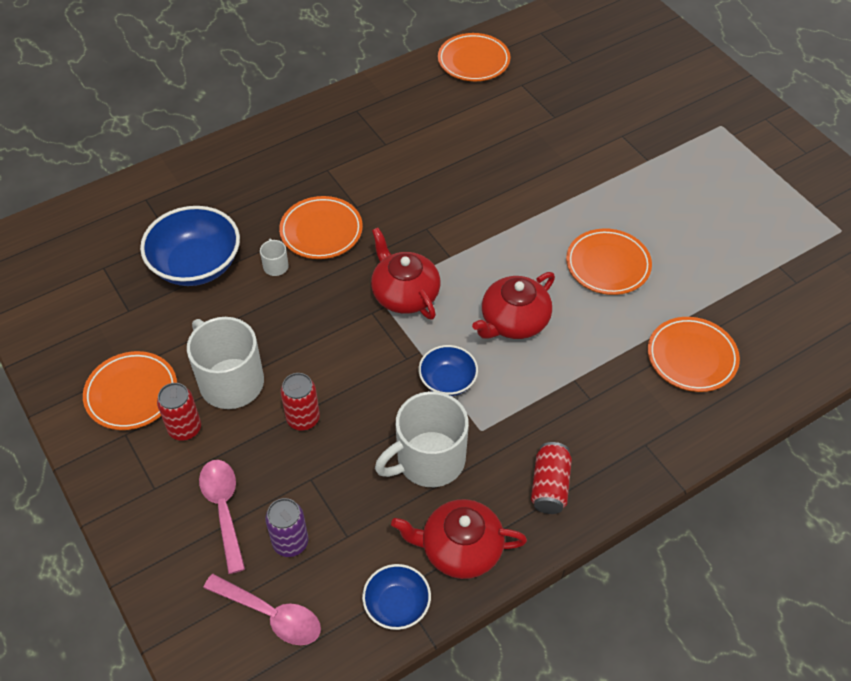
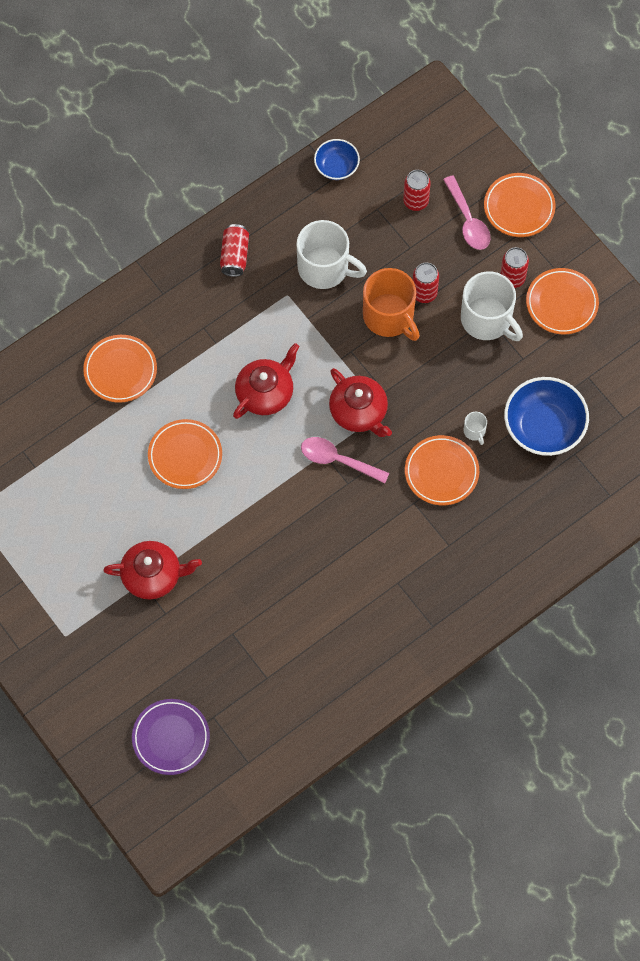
camera: 175 degrees right, 15 degrees up
pink spoon [203,574,321,645] -> pink spoon moved to [301,437,389,484]
purple can [265,498,308,557] -> red can [403,170,431,211]
white mug [375,391,469,487] -> white mug turned 60 degrees clockwise [296,220,367,289]
red teapot [391,499,527,579] -> red teapot moved to [103,541,202,599]
blue bowl [419,345,478,396] -> none
orange plate [438,33,510,81] -> orange plate moved to [484,173,556,237]
none -> purple plate [132,699,210,775]
none -> orange mug [363,268,420,341]

